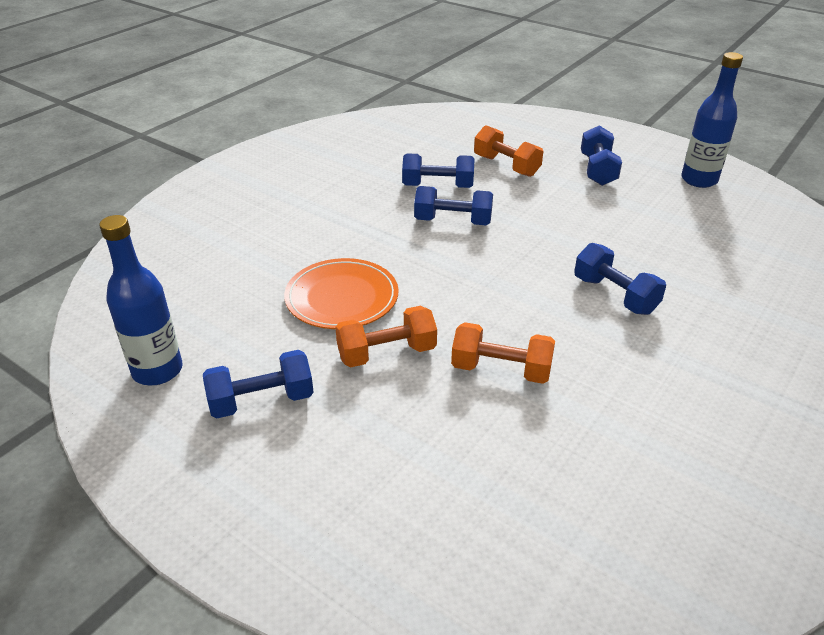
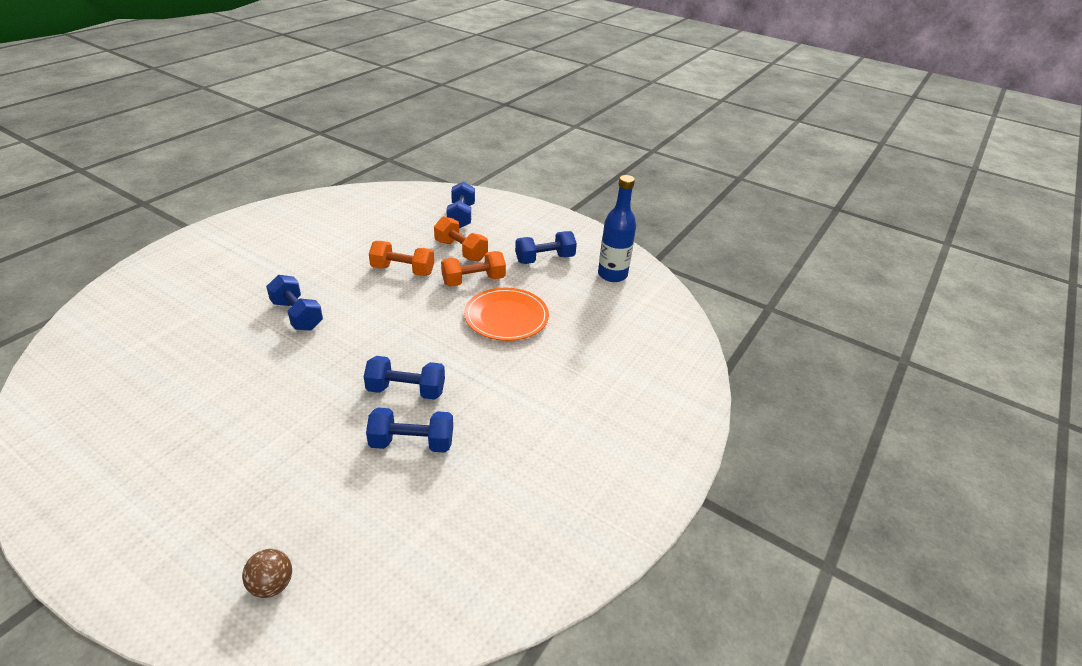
camera: 175 degrees right, 0 degrees up
orange dumbbell [474,125,543,177] -> orange dumbbell moved to [434,216,488,261]
blue dumbbell [581,126,622,186] -> blue dumbbell moved to [446,182,475,228]
blue bottle [681,52,743,188] -> none
none -> brown ball [242,549,292,598]

